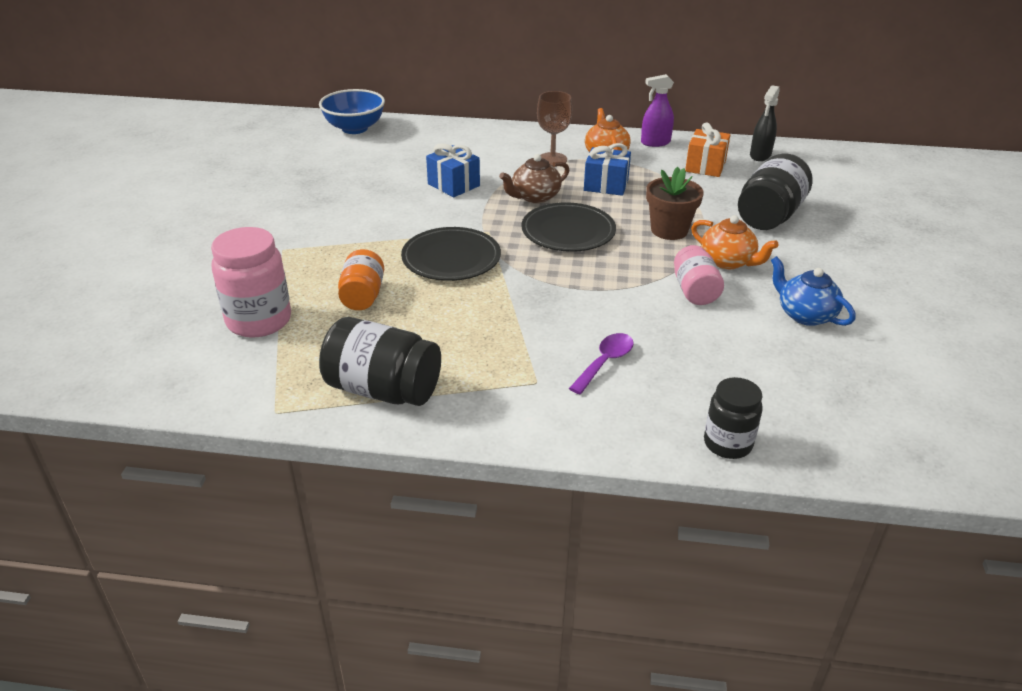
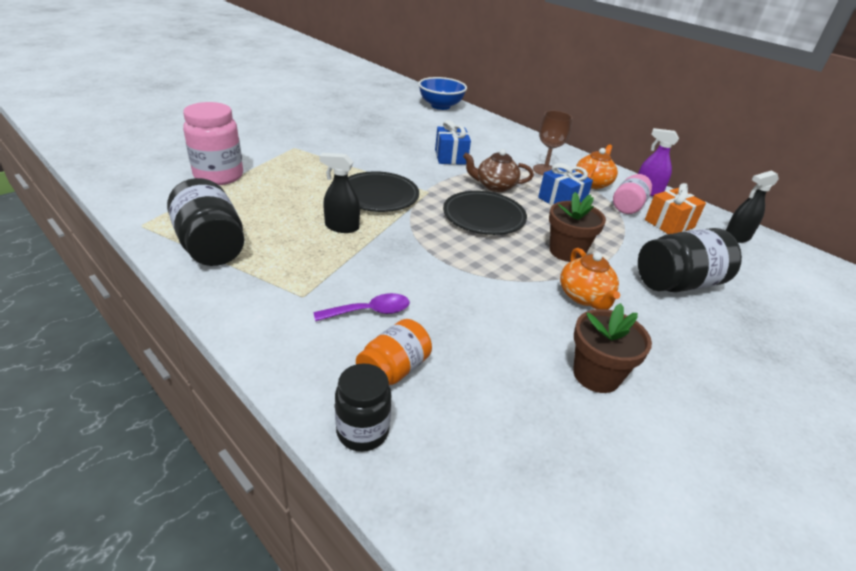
camera: 35 degrees right, 0 degrees up
orange jar [338,249,384,310] -> orange jar moved to [356,319,432,385]
pink jar [674,245,724,305] -> pink jar moved to [613,174,652,214]
blue teapot [771,256,856,326] -> brown flower pot [573,303,652,393]
none -> black spray bottle [320,153,360,233]

